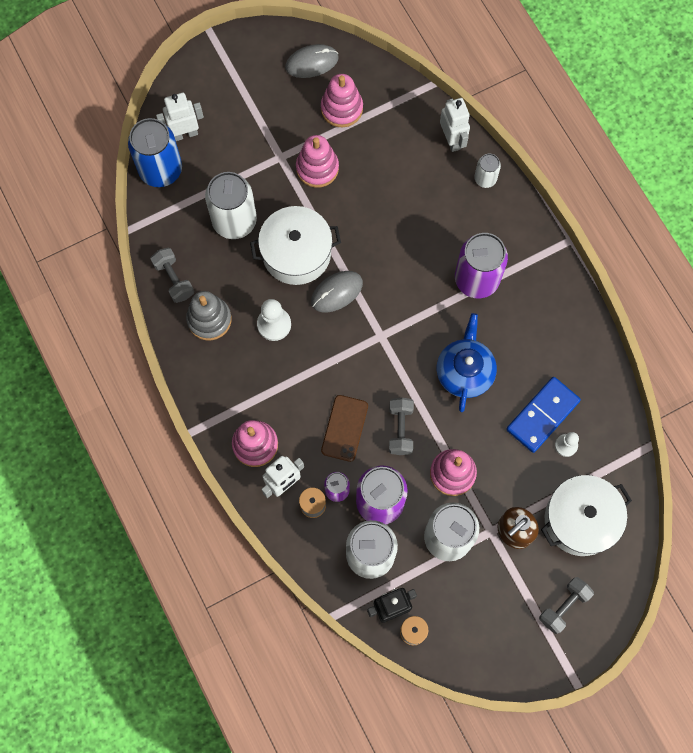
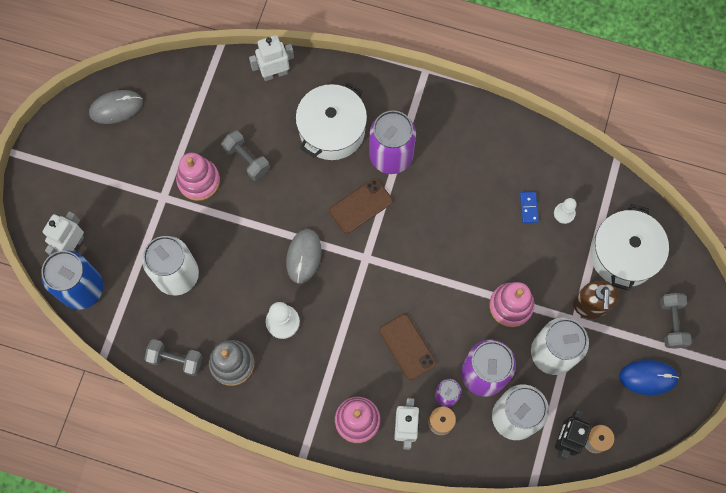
camera: 45 degrees left, 0 degrees up
white pot [250,206,341,285] -> white pot moved to [296,82,367,160]
grey mouse [285,44,339,78] -> grey mouse turned 45 degrees clockwise [89,90,143,124]
pink stacking toy [321,74,363,128] -> none
grey dumbbell [389,398,414,455] -> grey dumbbell moved to [221,131,270,180]
blue teapot [437,313,497,412] -> none
white robot [440,98,470,152] -> white robot turned 45 degrees counterclockwise [249,35,294,81]
white can [474,154,501,188] -> none
blue domino [506,377,581,453] -> blue domino [520,192,539,223], size x0.46
none -> brown phone [329,178,393,234]
none -> blue mouse [619,360,679,395]

